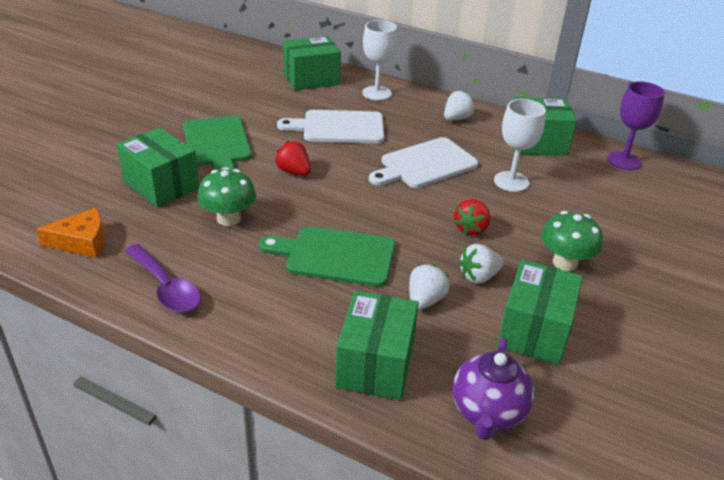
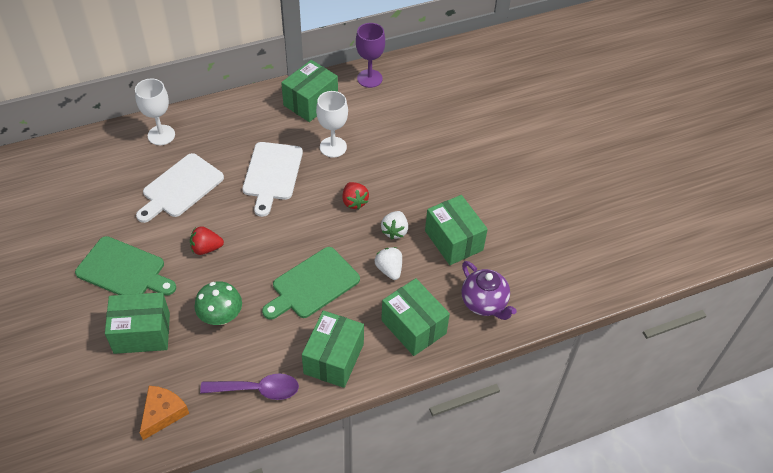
camera: 50 degrees left, 15 degrees up
green box [283,36,341,91] -> green box moved to [302,310,364,388]
white strawberry [444,90,475,120] -> none
green mushroom [541,211,603,271] -> none

